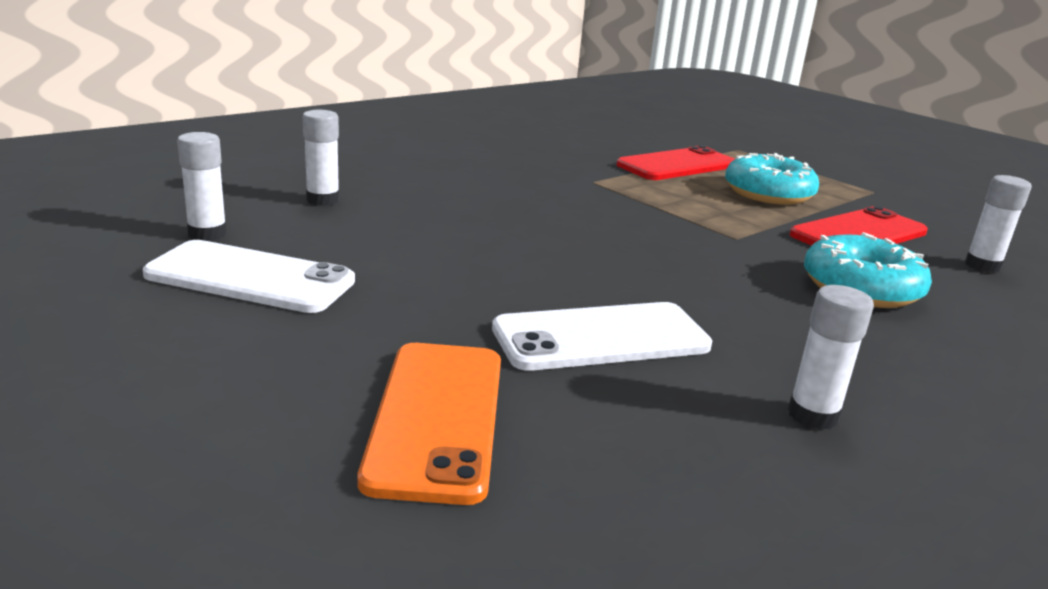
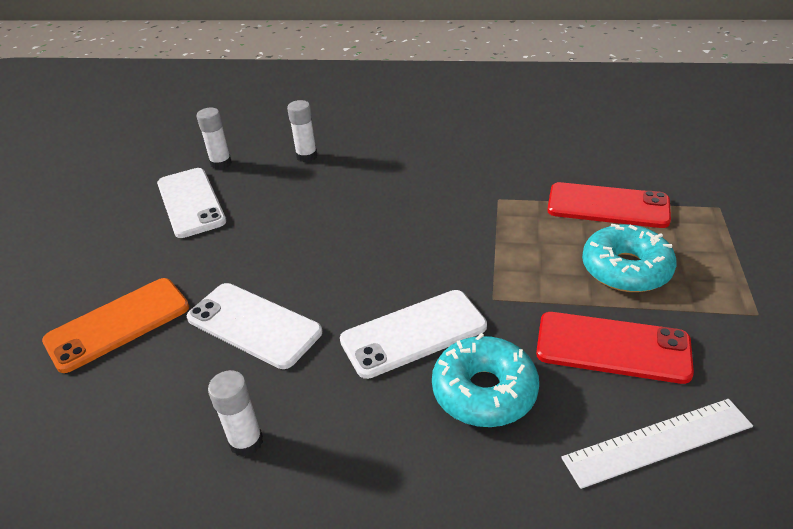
camera: 55 degrees right, 15 degrees up
white glue stick [965,175,1032,273] -> white ruler [561,399,753,489]
none -> white phone [340,290,487,379]

